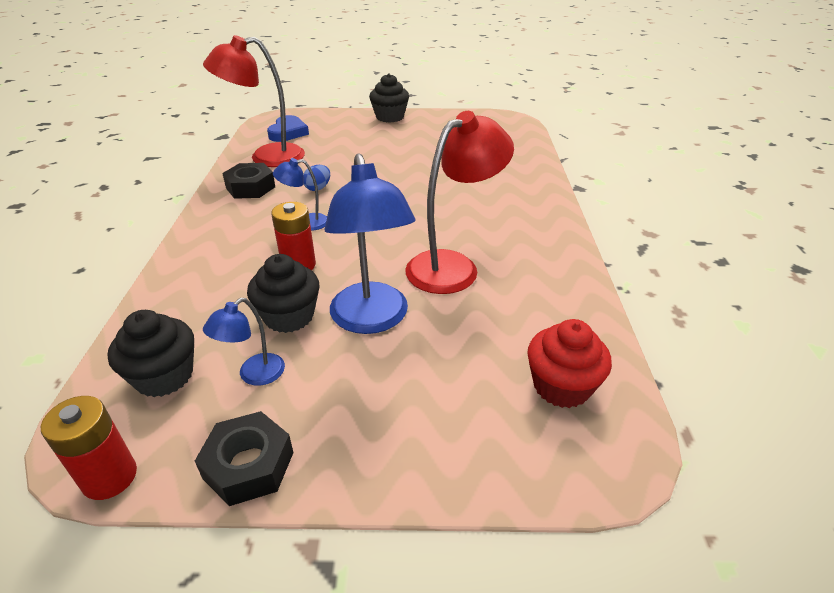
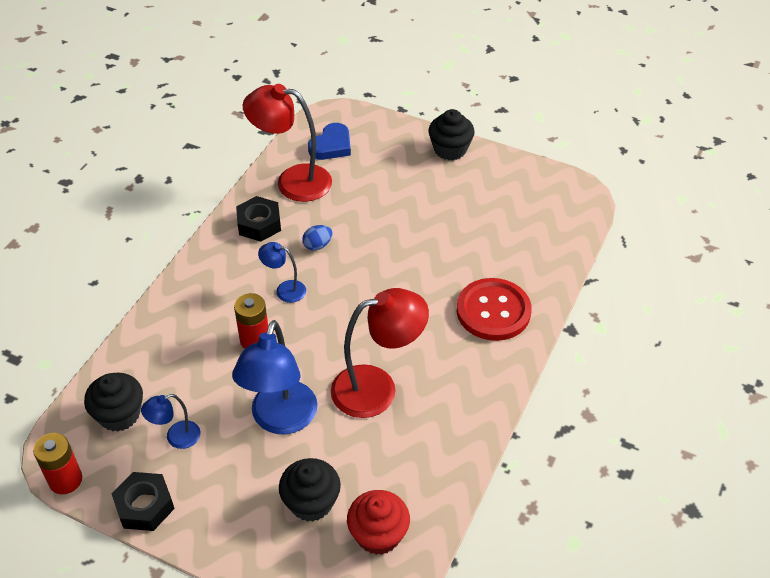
camera: 25 degrees right, 10 degrees up
black cupcake [247,254,319,333] -> black cupcake moved to [279,458,341,522]
none -> red button [457,278,532,341]

